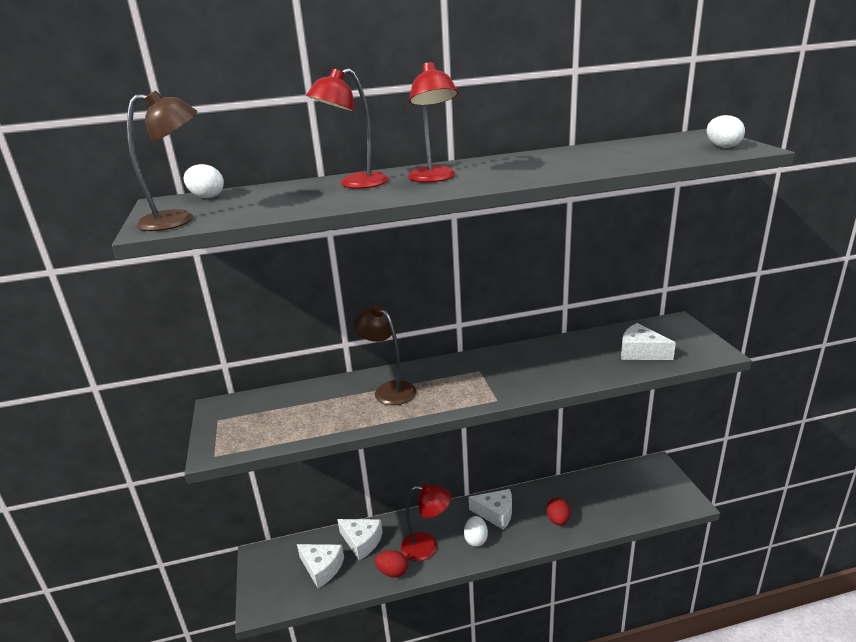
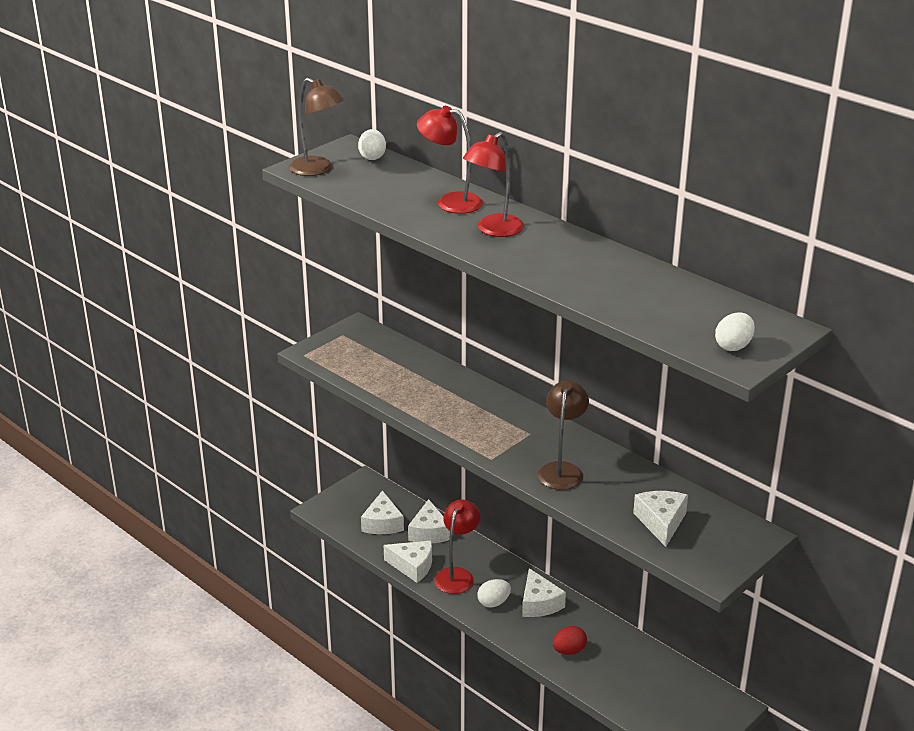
camera: 55 degrees right, 5 degrees up
brown lamp [354,305,417,405] -> brown lamp moved to [538,380,589,490]
red egg [375,550,408,577] -> white cheese [384,540,432,583]
red lamp [401,484,451,561] -> red lamp turned 135 degrees counterclockwise [434,500,480,594]

